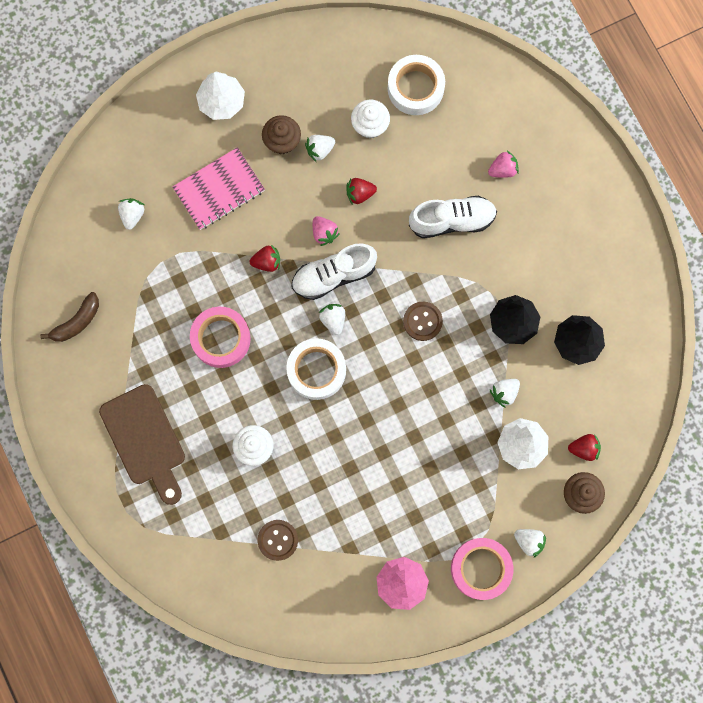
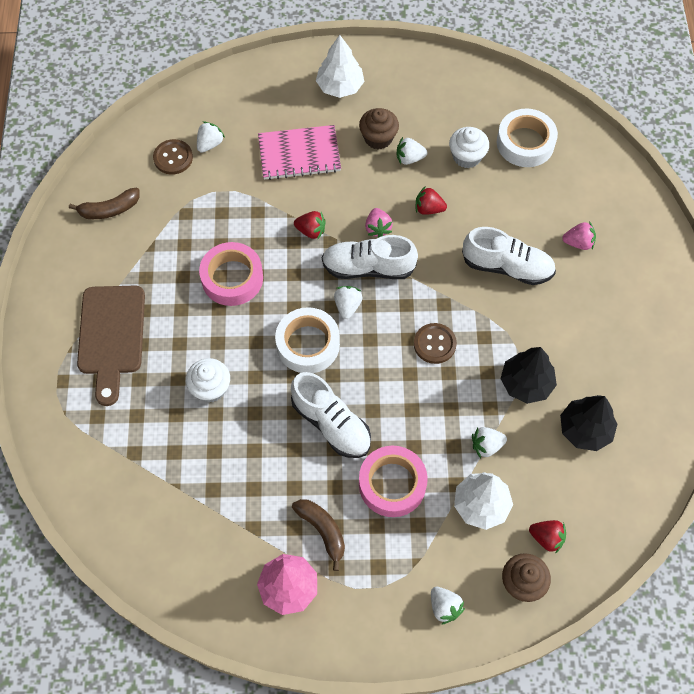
camera: 25 degrees right, 15 degrees down
brown button [258,520,298,561] -> brown button moved to [153,139,193,175]
pink tape [451,538,513,600] -> pink tape moved to [359,446,428,517]
none -> white shoe [291,372,371,458]
none -> brown banana [292,499,345,571]

